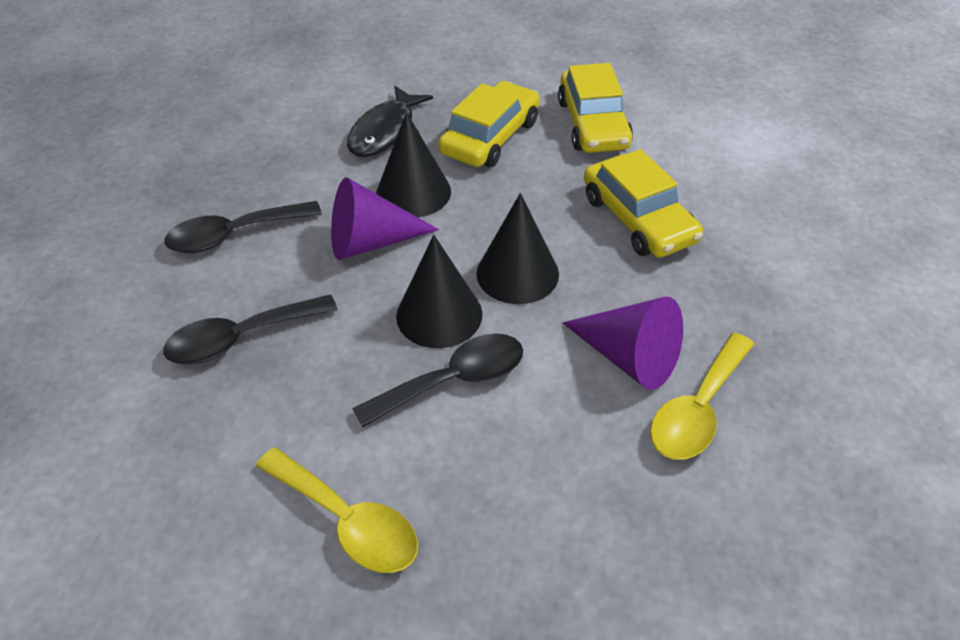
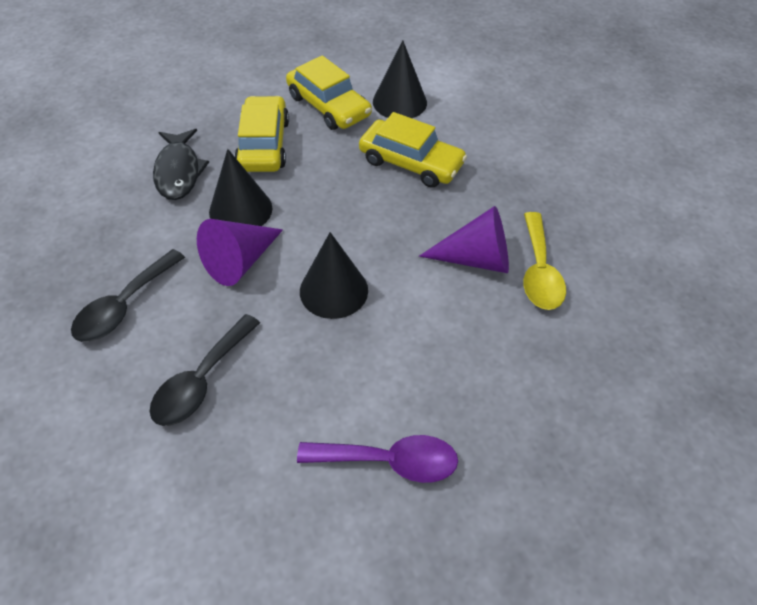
camera: 35 degrees left, 5 degrees up
yellow spoon [256,448,418,573] -> purple spoon [297,435,458,483]
black spoon [352,333,523,428] -> none
black cone [476,193,559,304] -> black cone moved to [373,40,427,118]

